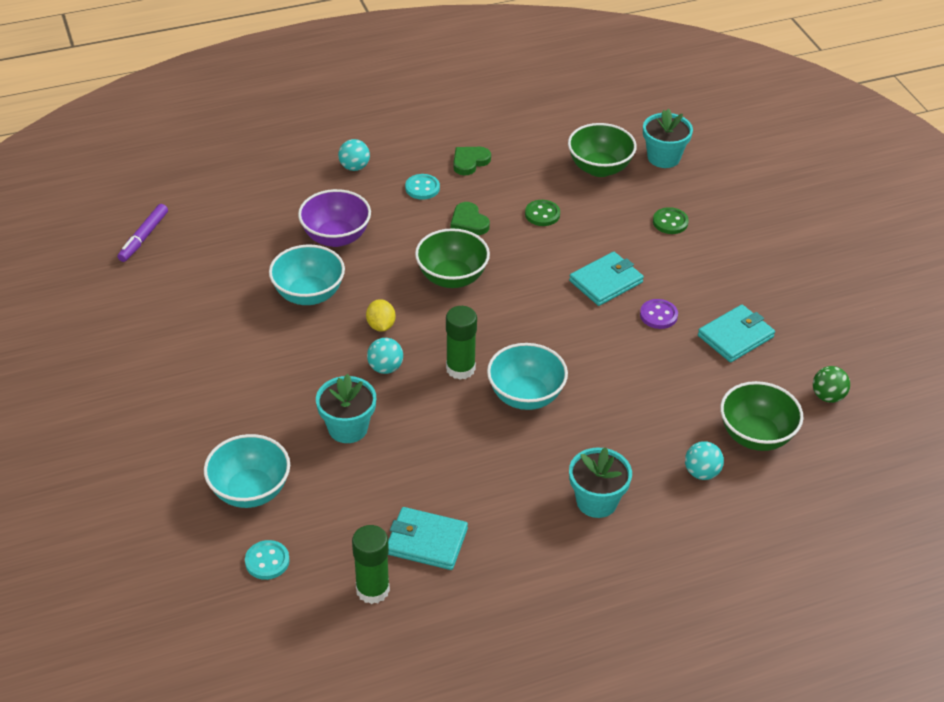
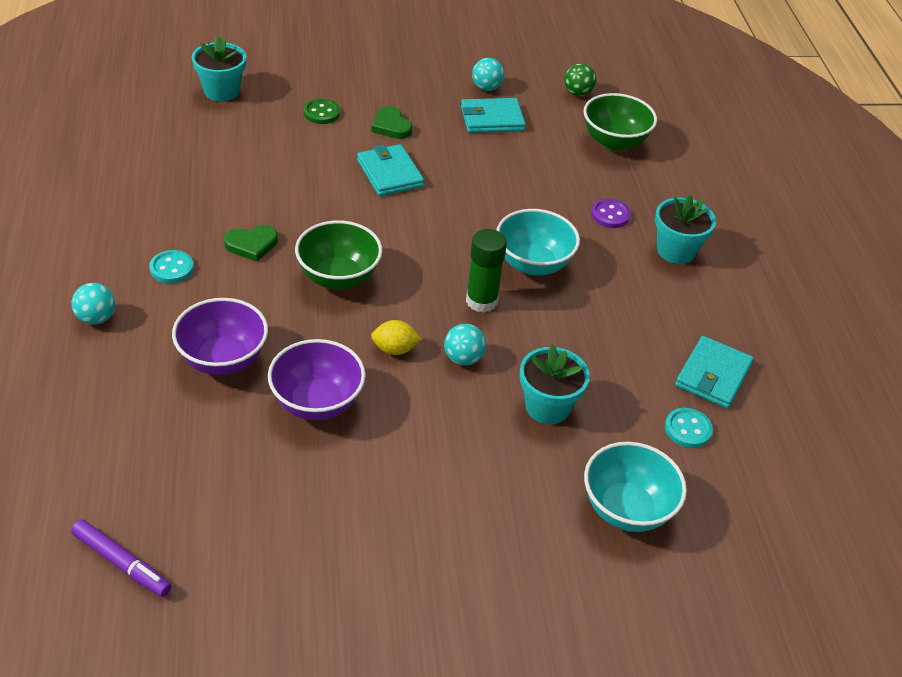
camera: 80 degrees left, 0 degrees up
turquoise button [245,540,290,580] -> turquoise button moved to [665,408,713,448]
turquoise bowl [269,245,345,305] -> purple bowl [268,339,366,420]
green glue stick [352,525,390,604] -> none
green heart [453,147,491,175] -> green heart moved to [371,106,412,139]
green button [525,200,560,226] -> none
green bowl [568,123,637,177] -> none
purple button [640,299,678,329] -> purple button moved to [591,199,631,228]
turquoise ball [685,441,724,480] -> turquoise ball moved to [472,58,504,91]
turquoise wallet [698,305,775,362] -> turquoise wallet turned 75 degrees counterclockwise [461,98,526,133]

